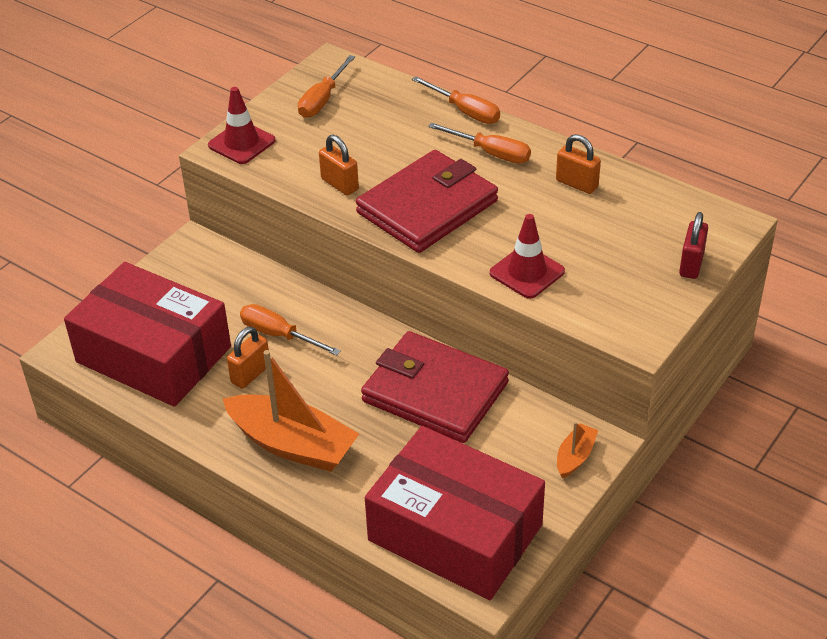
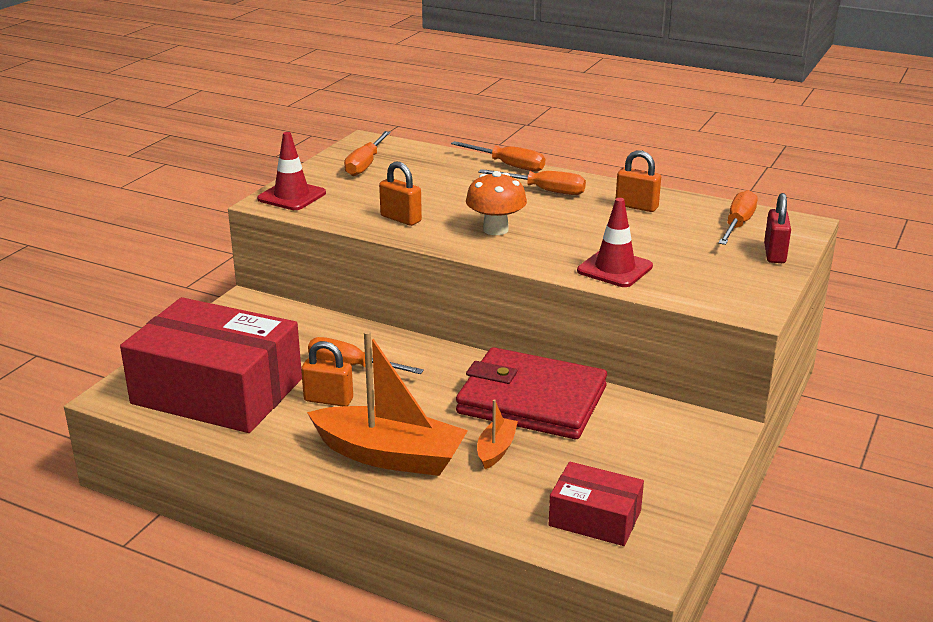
camera: 10 degrees left, 15 degrees down
orange padlock [227,327,269,389] -> orange padlock turned 75 degrees clockwise [301,341,353,406]
red wallet [356,150,498,253] -> orange mushroom [466,171,527,235]
red box [365,426,545,600] -> red box [549,462,644,546], size x0.49
orange boat [557,422,598,478] -> orange boat moved to [477,399,518,469]
none -> orange screwdriver [718,190,758,245]

